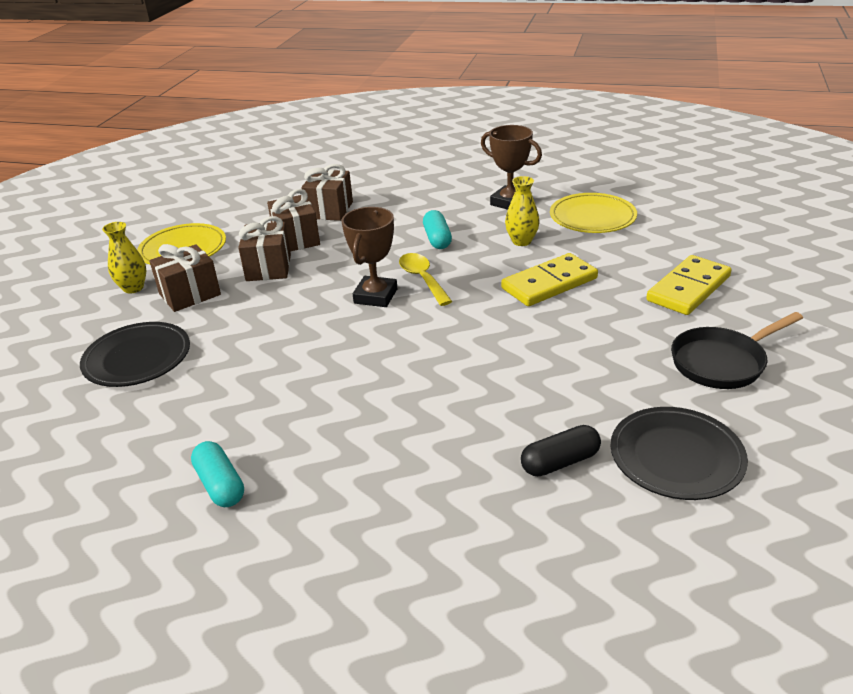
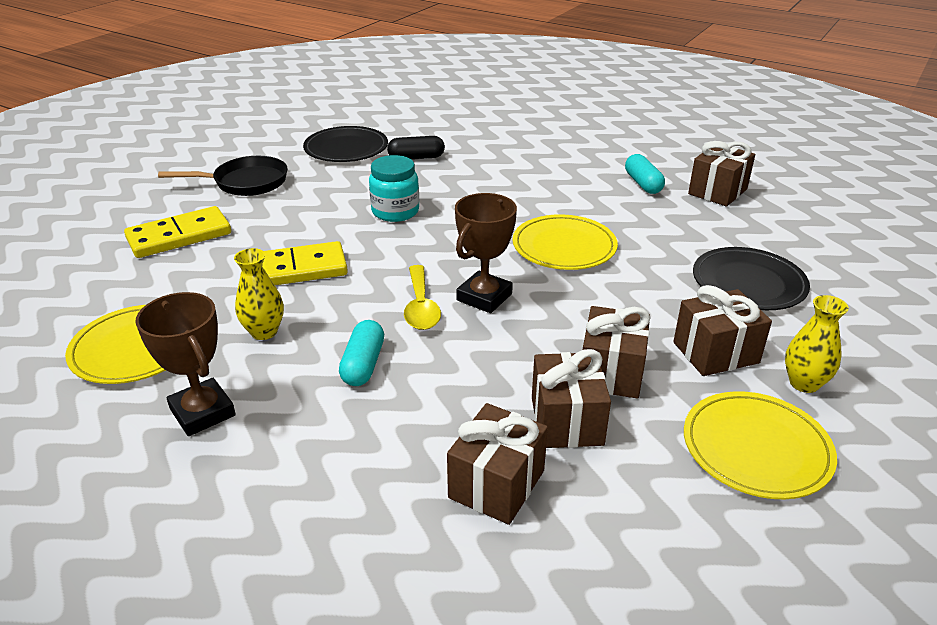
camera: 165 degrees left, 0 degrees up
none -> turquoise jar [369,155,419,222]
none -> yellow plate [513,214,618,270]
none -> brown gift [688,141,755,207]

